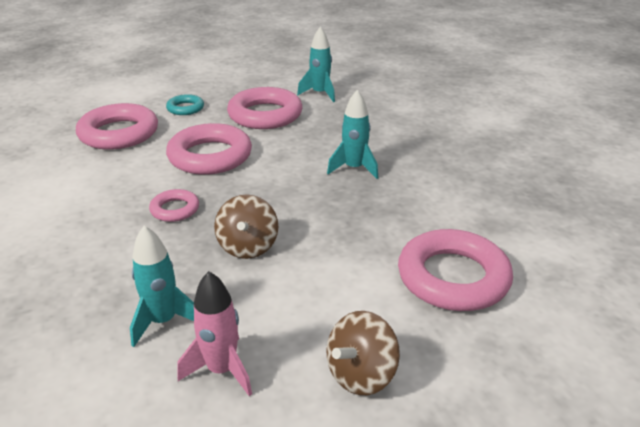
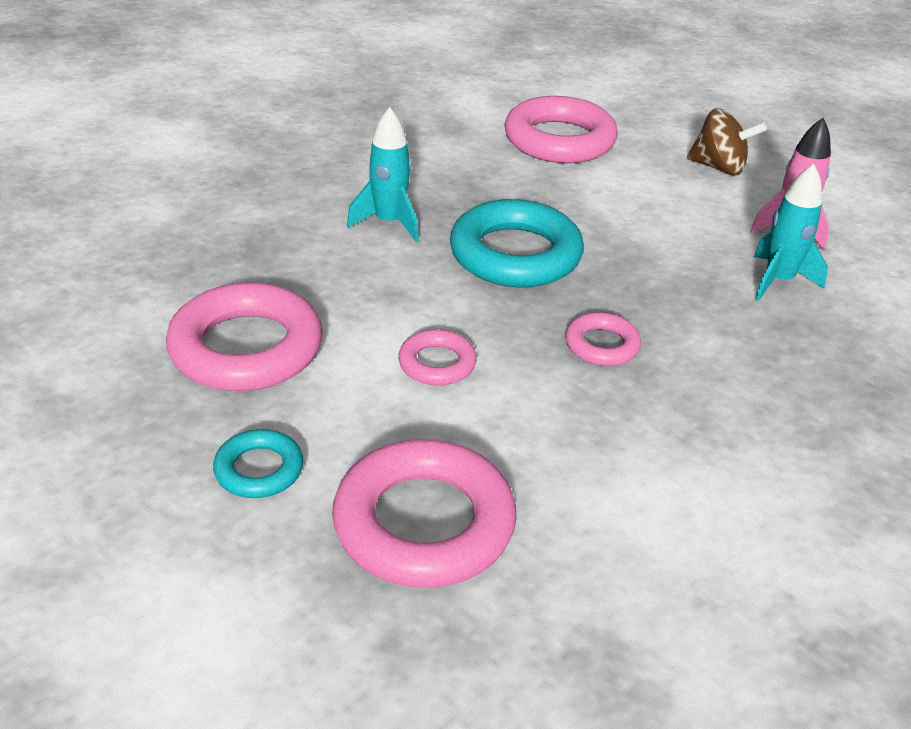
camera: 115 degrees left, 5 degrees up
pink ring [166,123,252,175] -> pink ring [398,329,477,386], size x0.51
brown spinning top [214,194,278,259] -> none
turquoise rocket [297,27,335,102] -> none
none -> turquoise ring [450,199,584,287]

